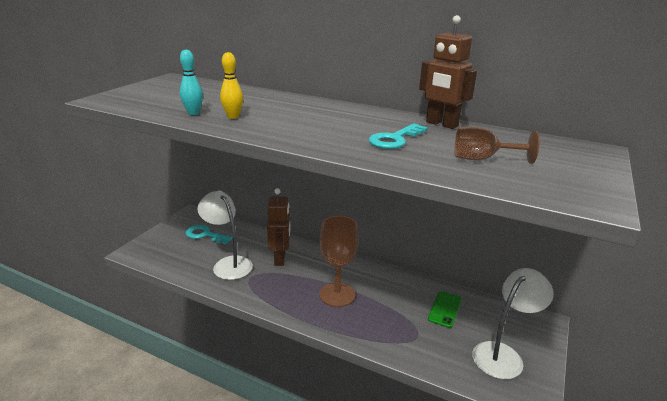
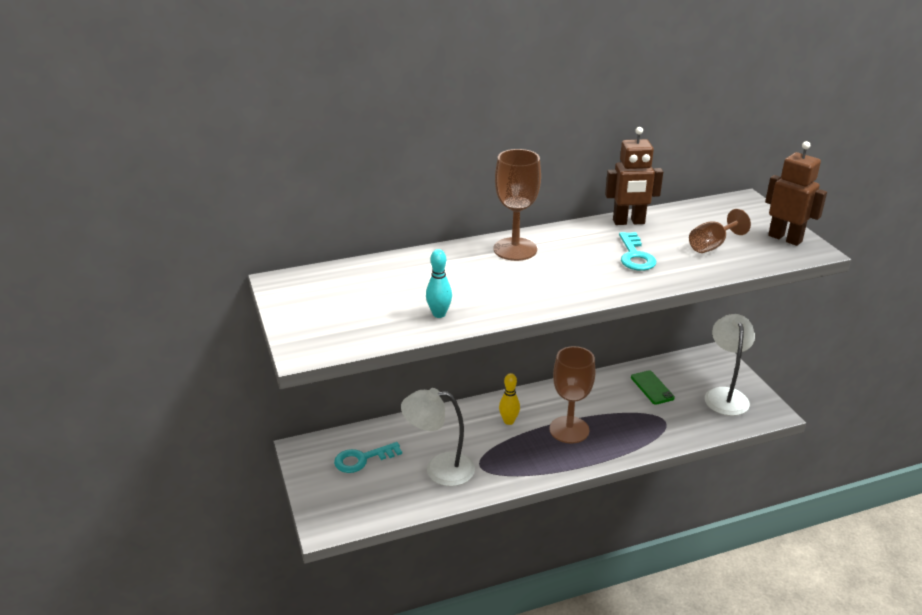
camera: 45 degrees left, 5 degrees up
yellow bowling pin [220,52,243,119] -> yellow bowling pin moved to [499,373,520,425]
brown robot [267,188,291,266] -> brown robot moved to [765,141,827,246]
none -> brown goblet [493,149,541,261]

